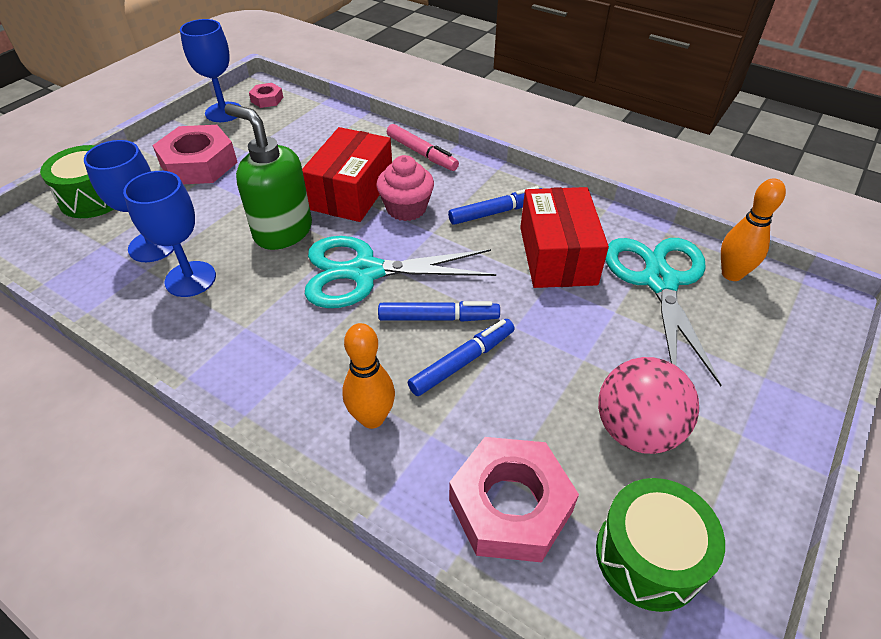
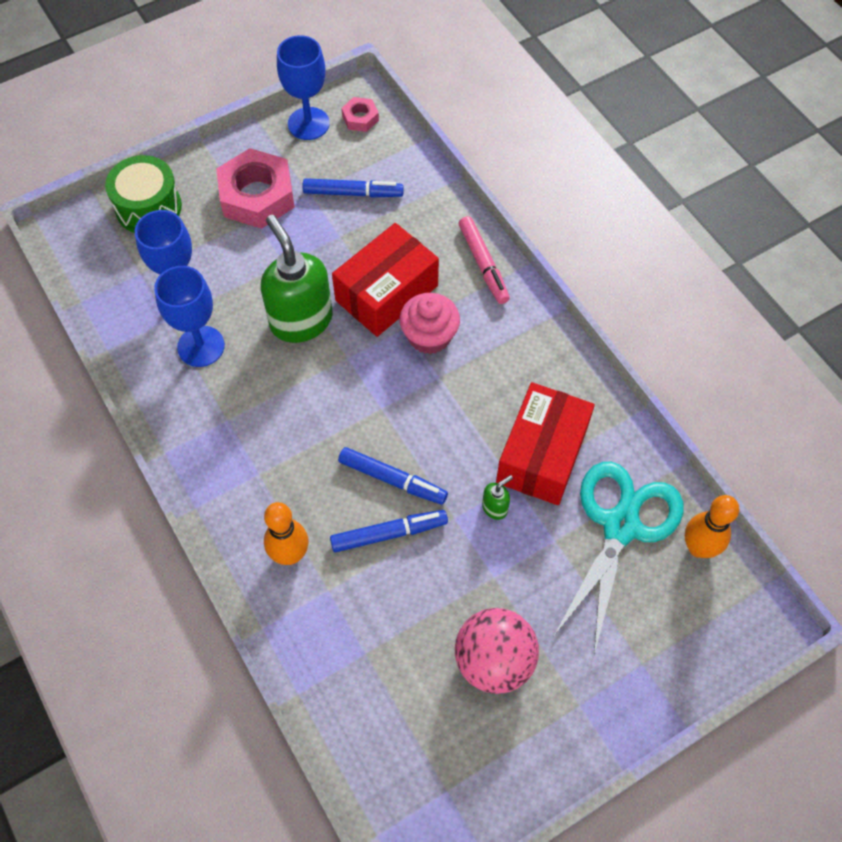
camera: 25 degrees right, 15 degrees up
turquoise scissors [305,236,496,308] -> none
blue marker [448,186,543,225] -> blue marker moved to [302,178,404,198]
pink nut [449,437,579,563] -> none
green drum [596,478,725,612] -> none
none -> green soap dispenser [482,475,513,520]

